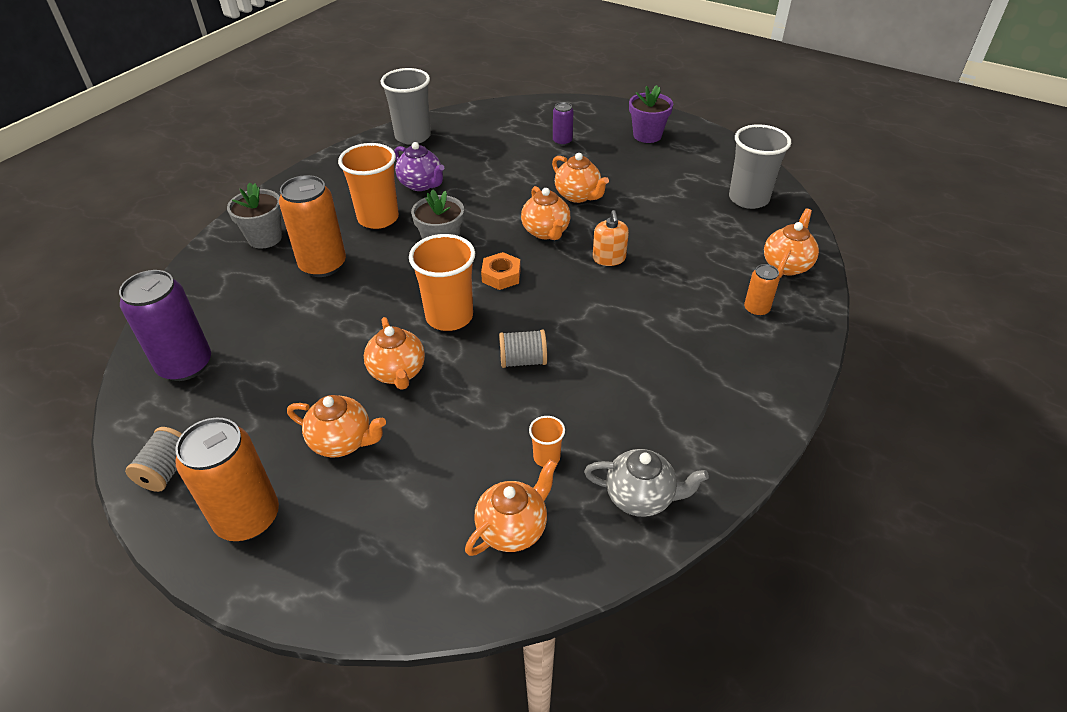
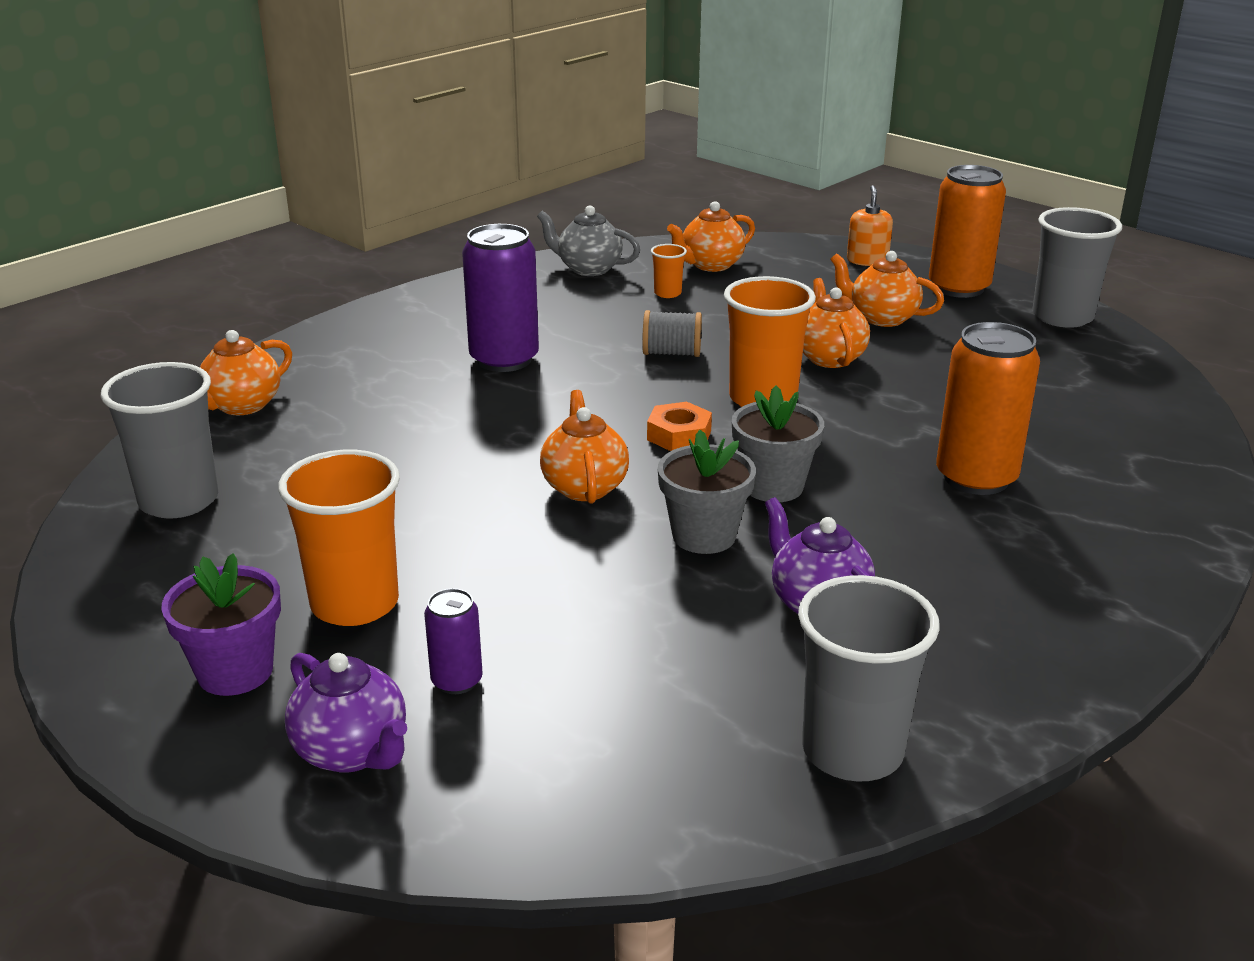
camera: 170 degrees left, 15 degrees down
purple can [119,270,211,381] -> purple can moved to [462,224,539,372]
grey spool [125,427,182,492] -> grey cup [1032,207,1122,328]
grey flower pot [227,182,282,249] -> grey flower pot moved to [658,430,756,554]
orange cup [338,143,399,229] -> orange cup moved to [278,450,400,626]
orange teapot [552,153,609,203] -> none
orange soap dispenser [593,210,629,266] -> orange soap dispenser moved to [847,185,893,266]
orange can [744,264,780,316] -> none
none -> purple teapot [285,653,407,773]

